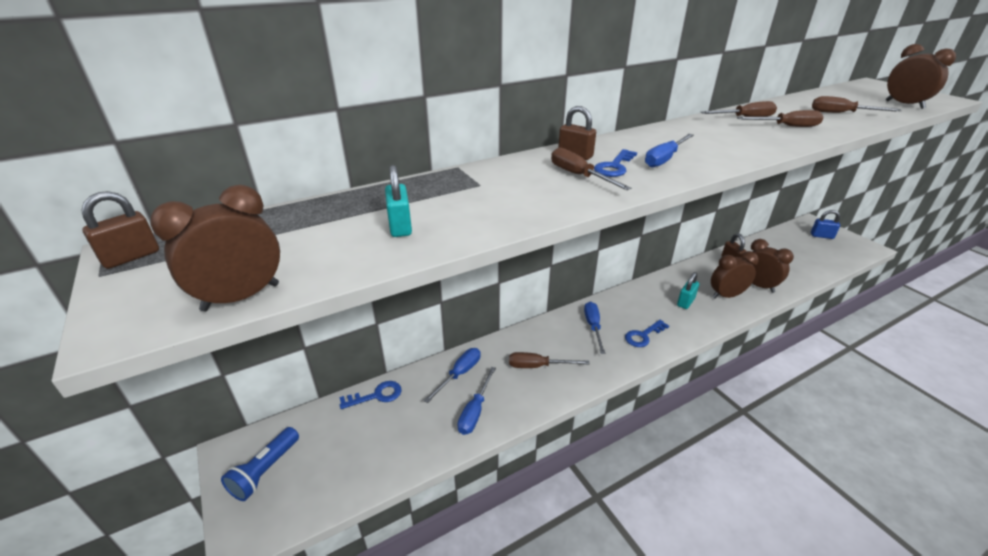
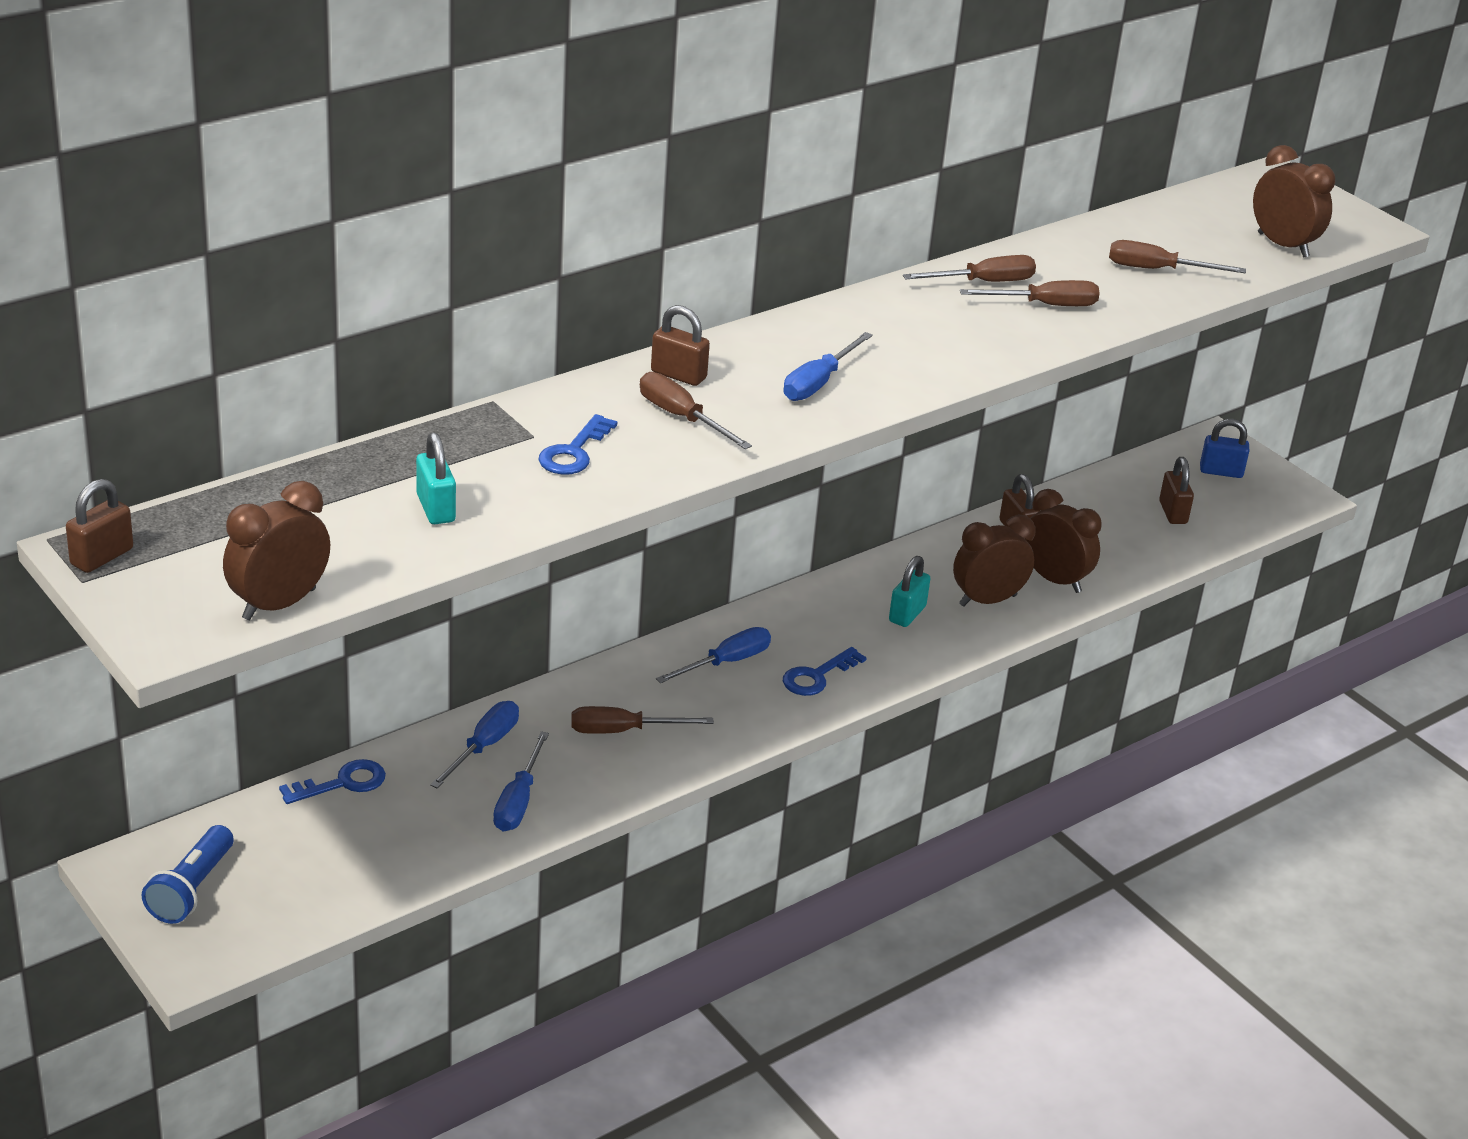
camera: 10 degrees left, 0 degrees up
blue screwdriver [584,302,605,354] -> blue screwdriver turned 60 degrees clockwise [656,627,771,683]
blue key [594,149,637,177] -> blue key moved to [538,414,618,475]
none -> brown padlock [1159,457,1194,524]

